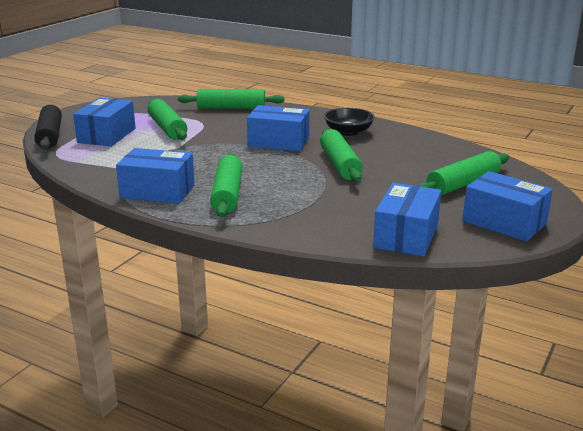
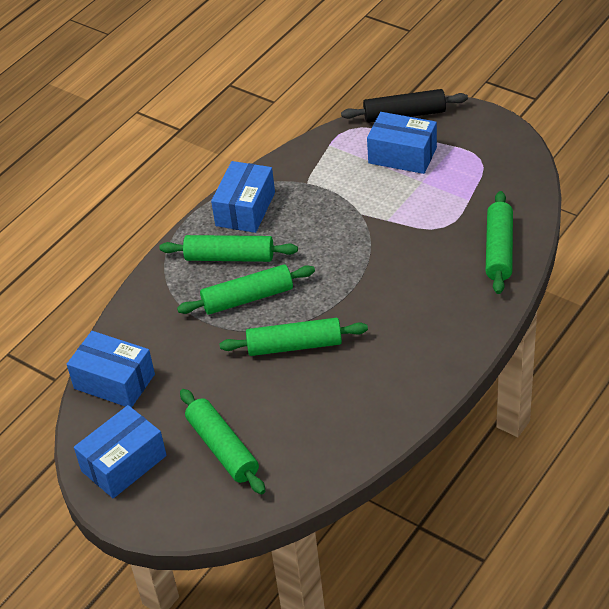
camera: 100 degrees right, 20 degrees up
green rolling pin [148,99,187,140] -> green rolling pin moved to [177,264,315,315]
blue box [247,105,310,152] -> none
black bowl [324,108,375,136] -> none

